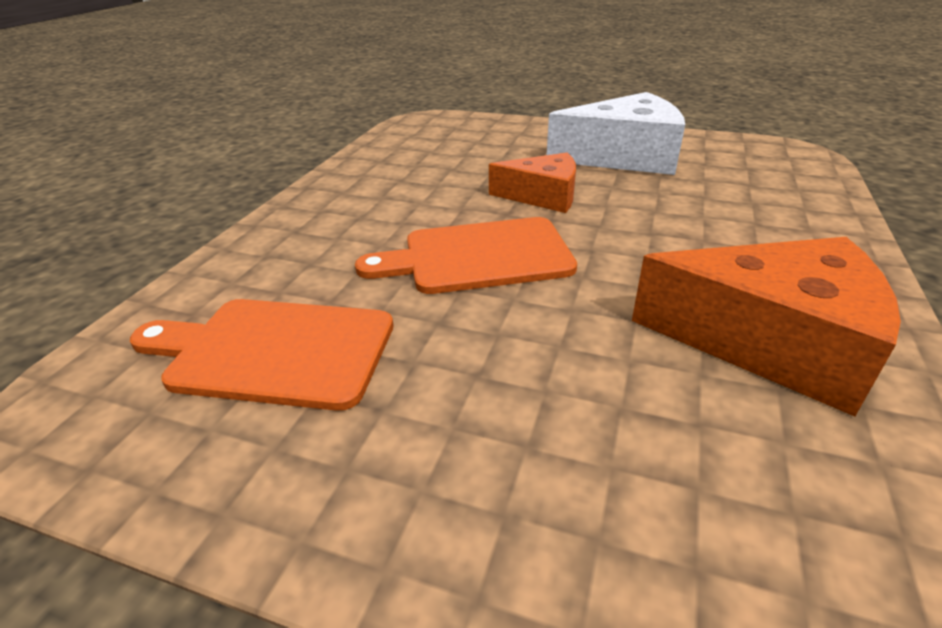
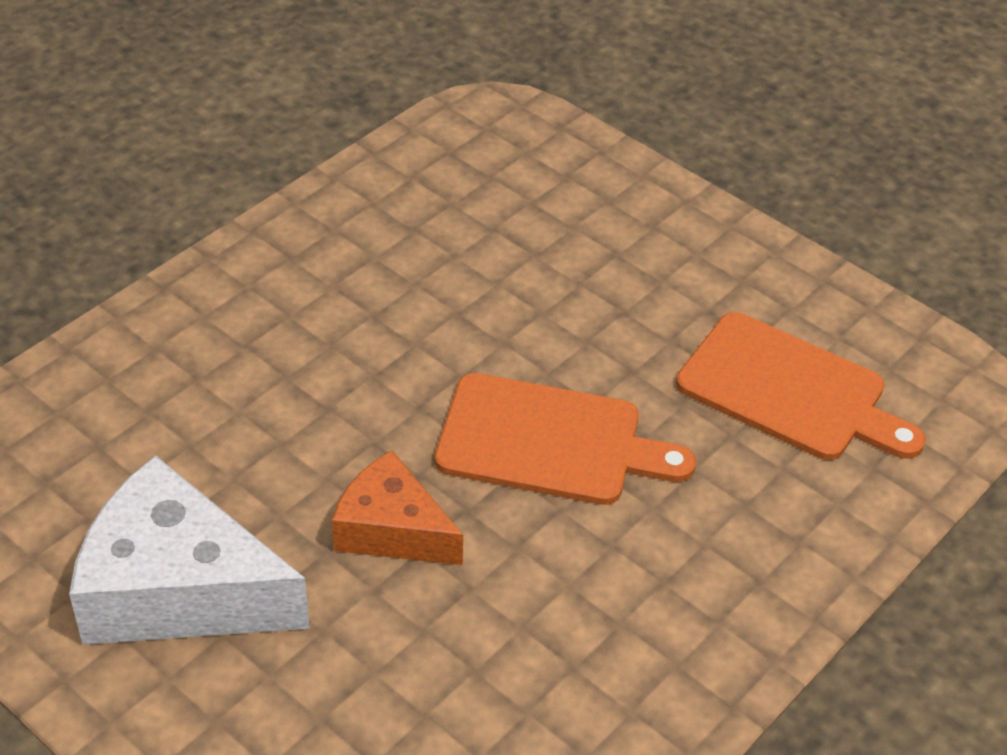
camera: 160 degrees left, 10 degrees up
orange cheese [632,237,901,417] -> none

